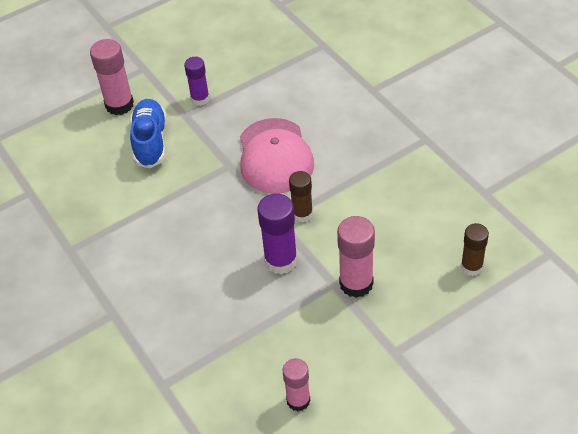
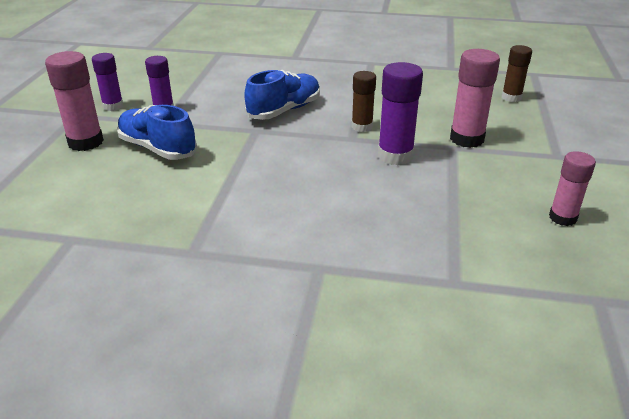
camera: 50 degrees left, 15 degrees down
pink cap [240,118,314,194] -> blue shoe [244,70,320,120]
none -> purple glue stick [92,53,123,111]

